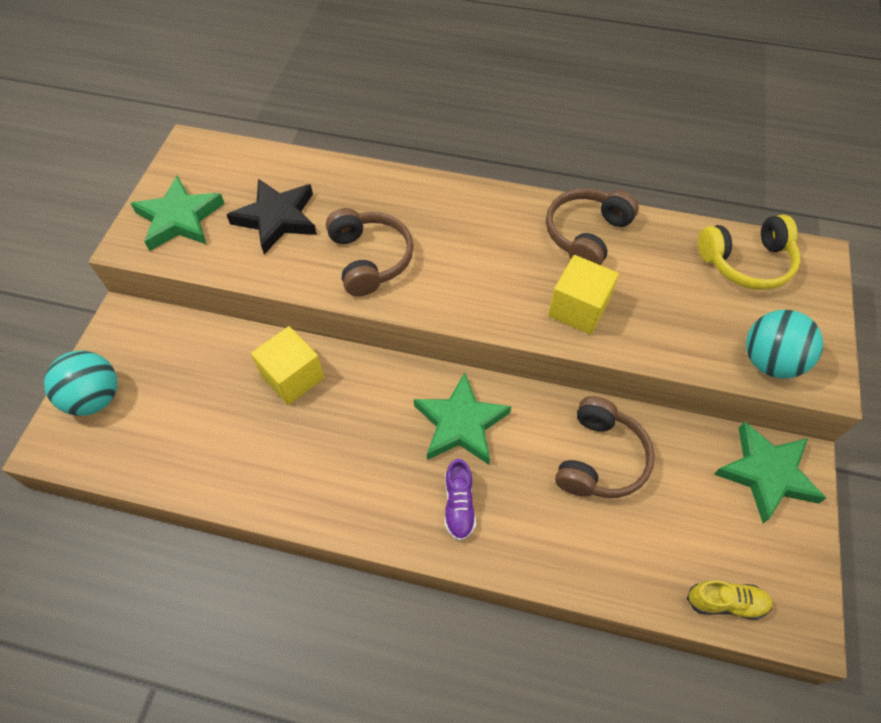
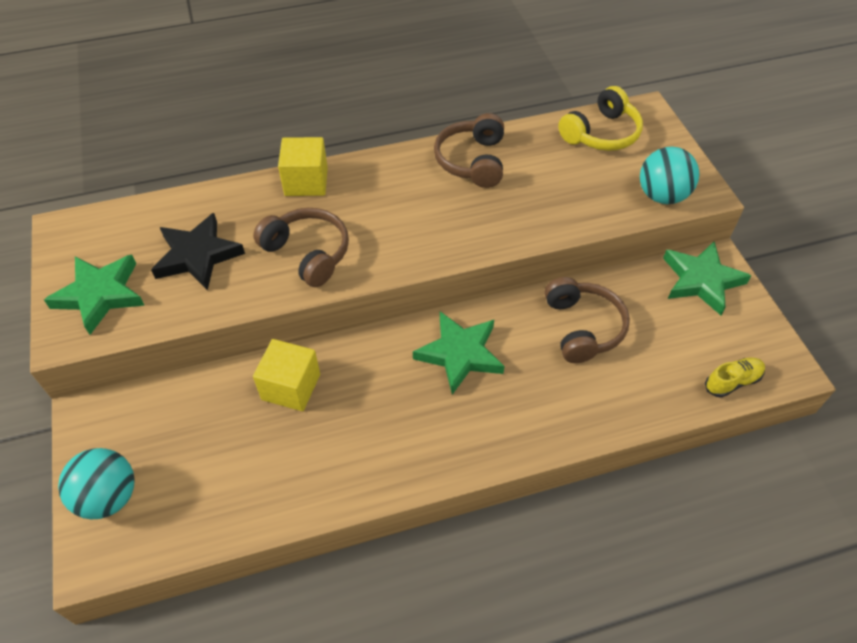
camera: 30 degrees left, 5 degrees down
purple shoe [445,459,476,541] -> none
yellow cube [548,255,619,335] -> yellow cube moved to [278,137,328,196]

